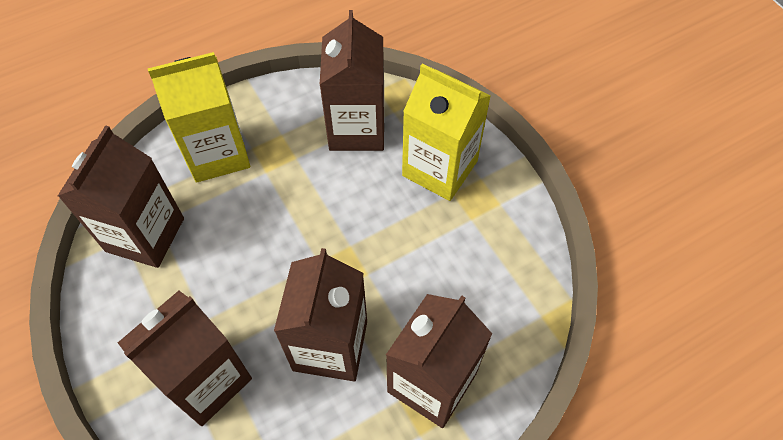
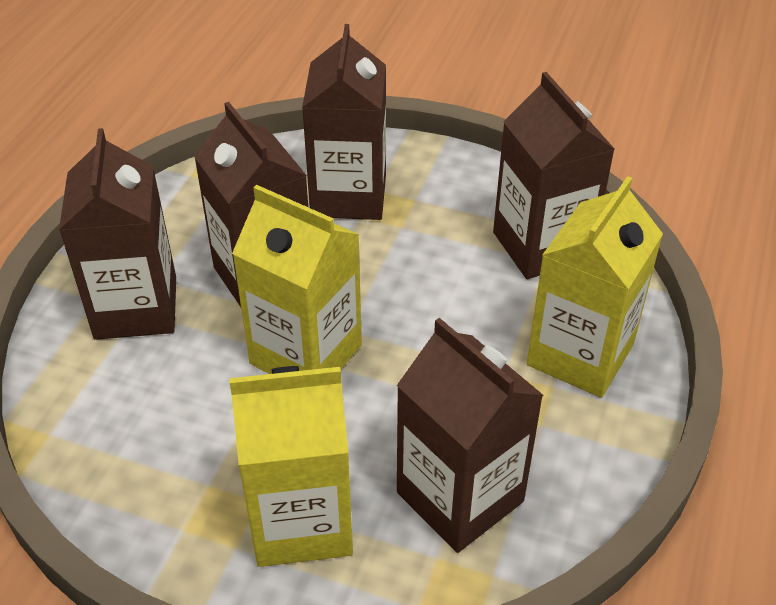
camera: 140 degrees right, 15 degrees down
none -> yellow carton [232,185,362,374]

